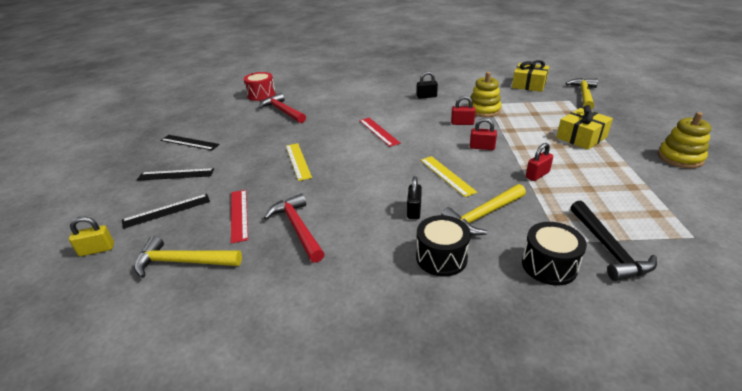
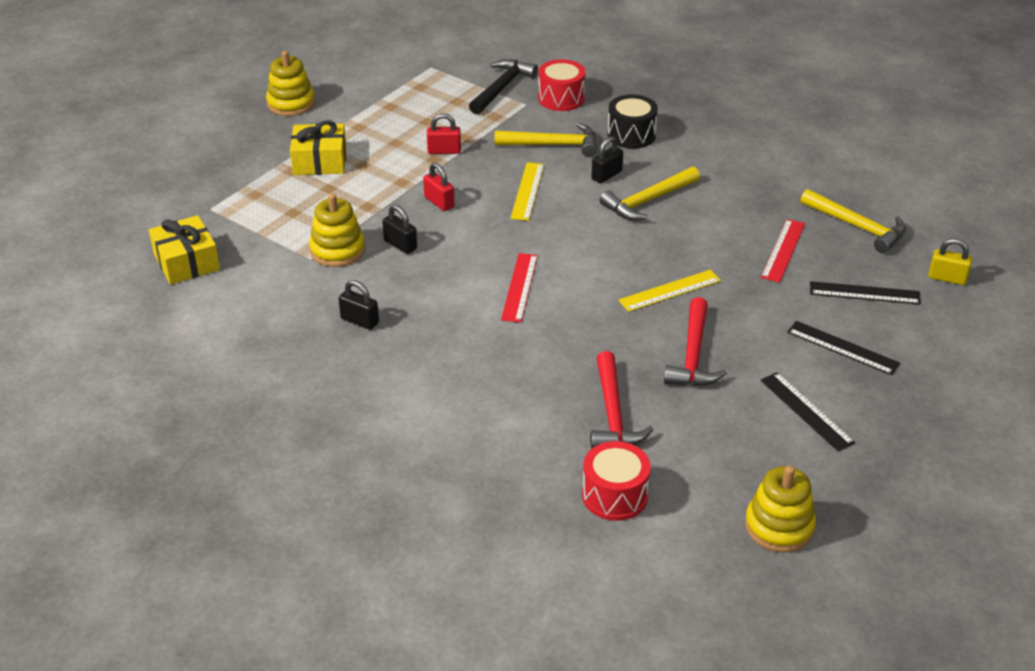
camera: 145 degrees left, 5 degrees up
red hammer [264,193,325,263] -> red hammer moved to [664,297,727,386]
yellow ruler [286,143,312,181] -> yellow ruler turned 45 degrees clockwise [618,270,721,312]
red padlock [451,96,475,125] -> black padlock [382,205,417,254]
black drum [522,222,587,286] -> red drum [538,59,586,111]
yellow hammer [565,78,598,109] -> yellow hammer moved to [600,166,700,220]
none -> yellow stacking toy [745,466,816,553]

